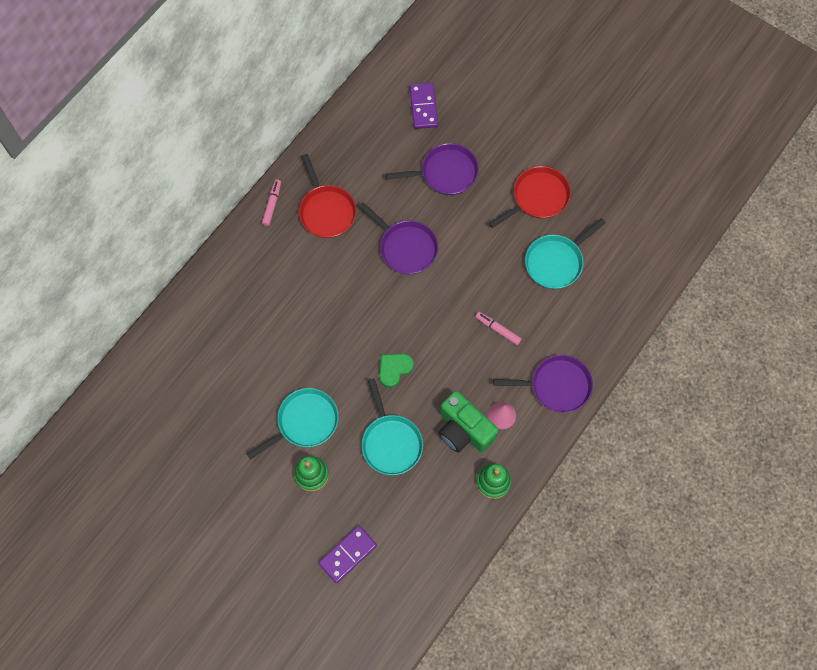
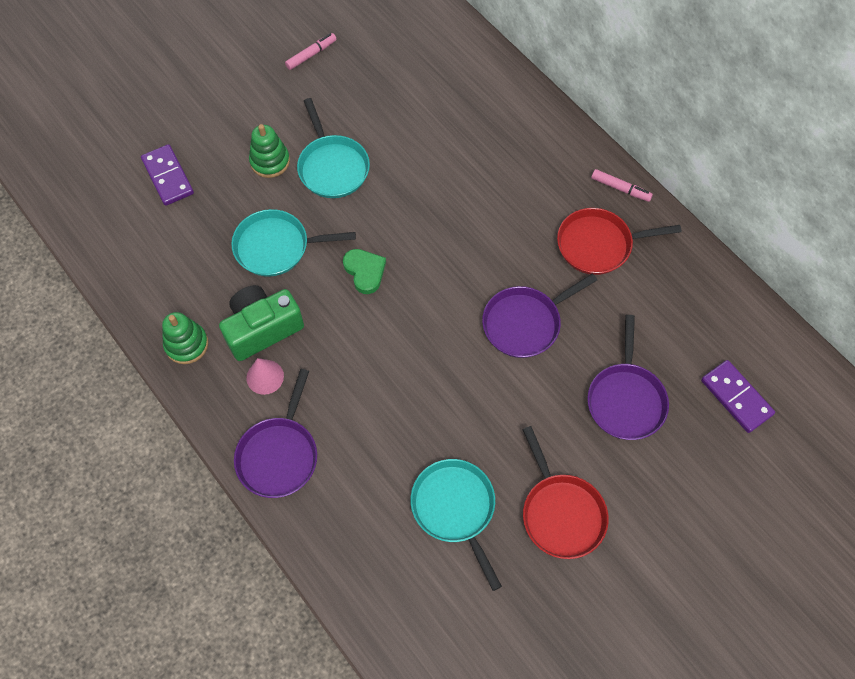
camera: 105 degrees right, 5 degrees down
purple domino [410,83,438,129] -> purple domino turned 45 degrees clockwise [701,360,775,433]
pink marker [475,312,522,345] -> pink marker moved to [285,33,336,70]

